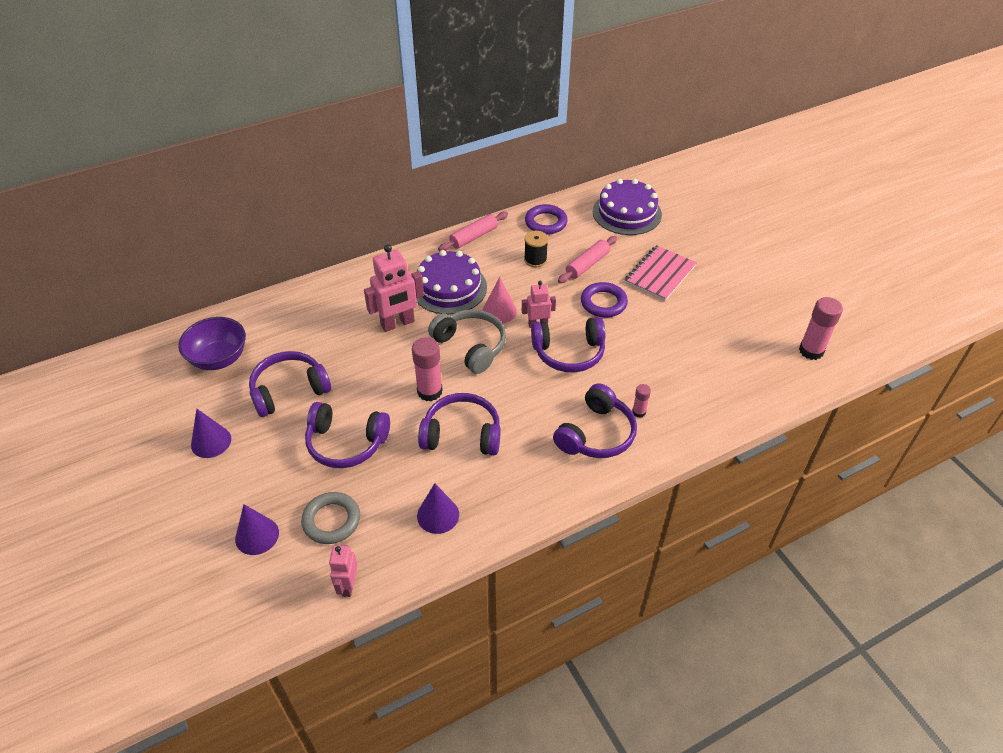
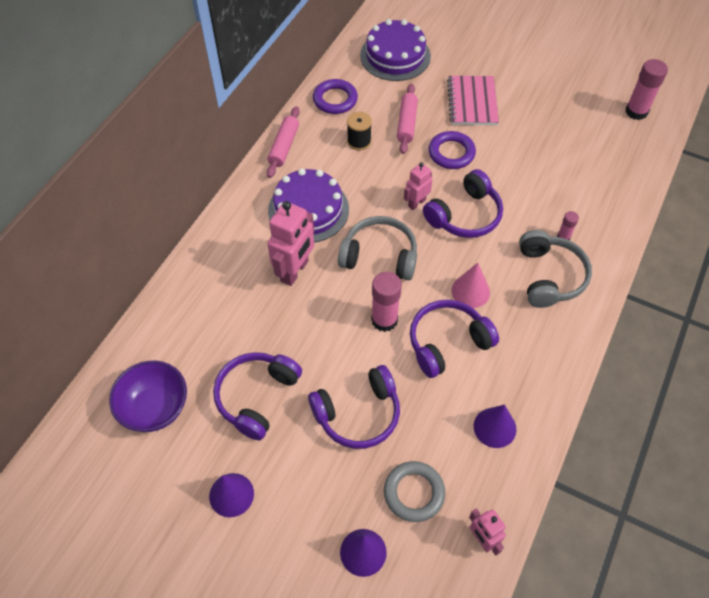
camera: 35 degrees left, 10 degrees up
pink cone [483,277,517,324] -> pink cone moved to [451,263,490,308]
purple headphones [553,383,637,458] -> grey headphones [519,230,592,308]

